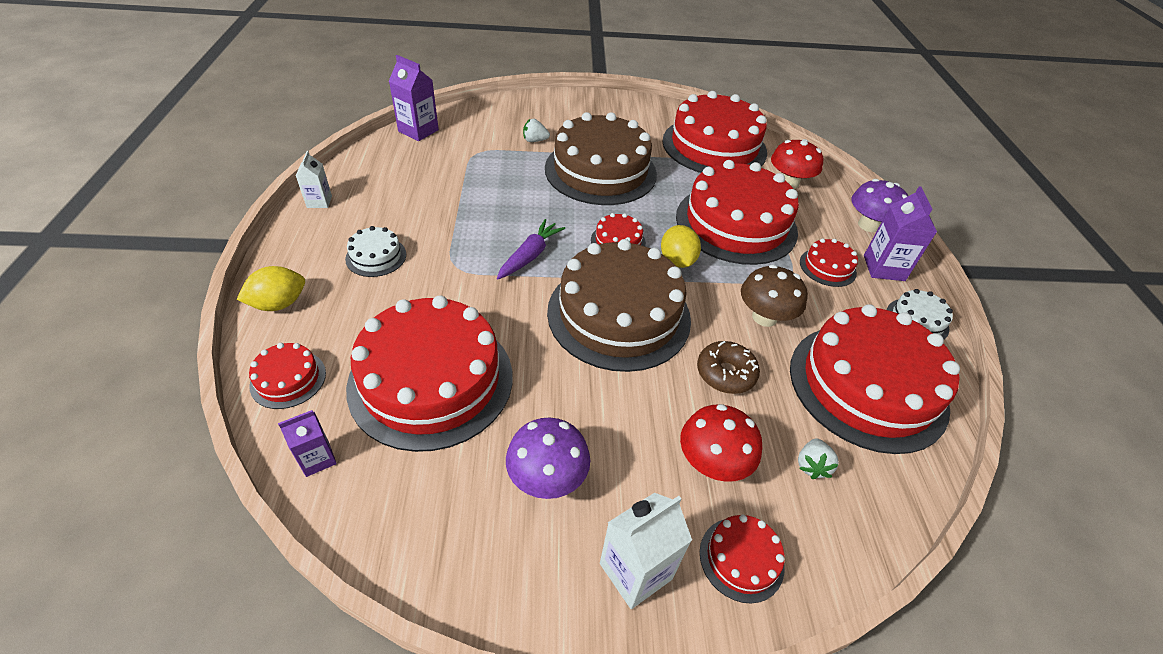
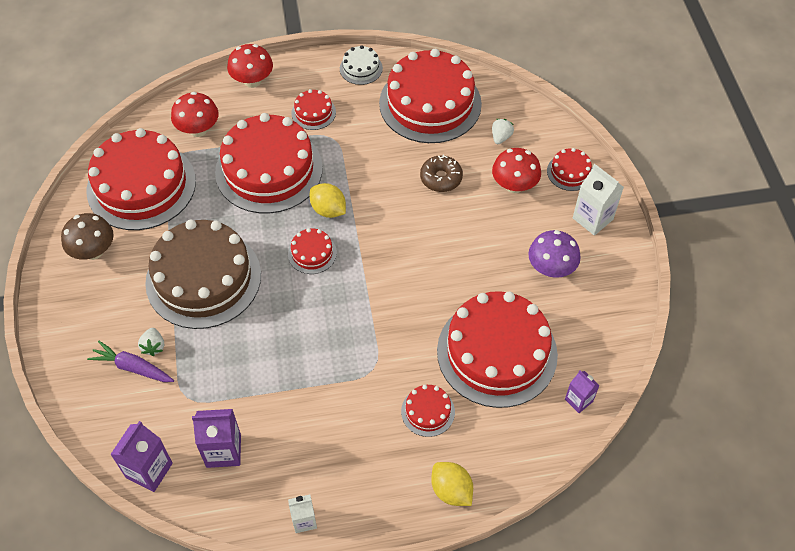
camera: 95 degrees left, 10 degrees up
red cake [249,343,326,409] -> red cake moved to [401,385,455,437]
white cake [345,226,406,277] -> none
purple carrot [497,219,565,279] -> purple carrot moved to [87,341,174,382]
brown cake [547,239,691,372] -> none
yellow lemon [661,225,701,268] -> yellow lemon turned 60 degrees clockwise [310,183,346,218]
brown mushroom [741,265,808,327] -> brown mushroom moved to [61,213,114,260]
white strawberry [798,438,839,479] -> white strawberry turned 75 degrees counterclockwise [492,119,514,144]
purple mushroom [851,179,908,232] -> red mushroom [227,44,273,88]
purple carton [864,186,937,281] -> purple carton moved to [192,409,241,468]

